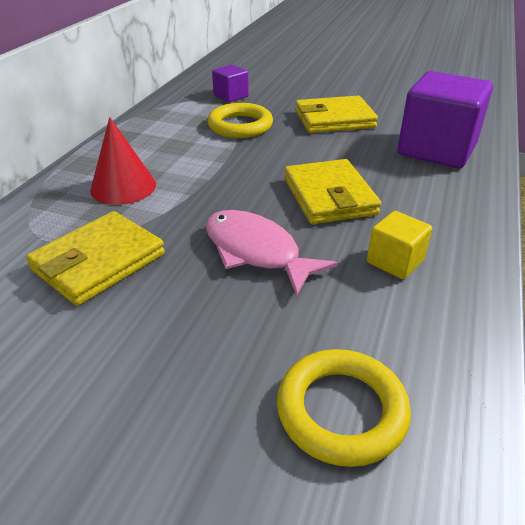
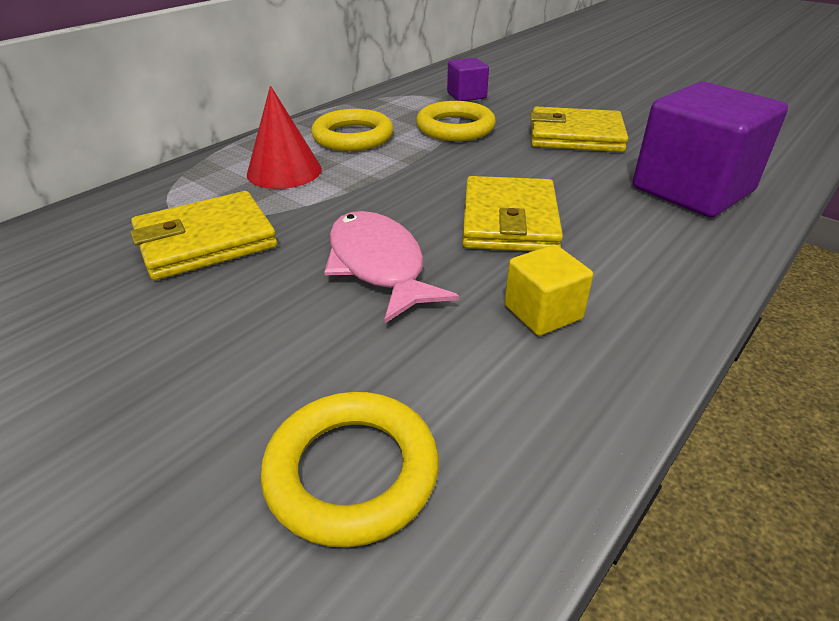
camera: 20 degrees right, 0 degrees up
none -> yellow ring [311,109,393,151]

